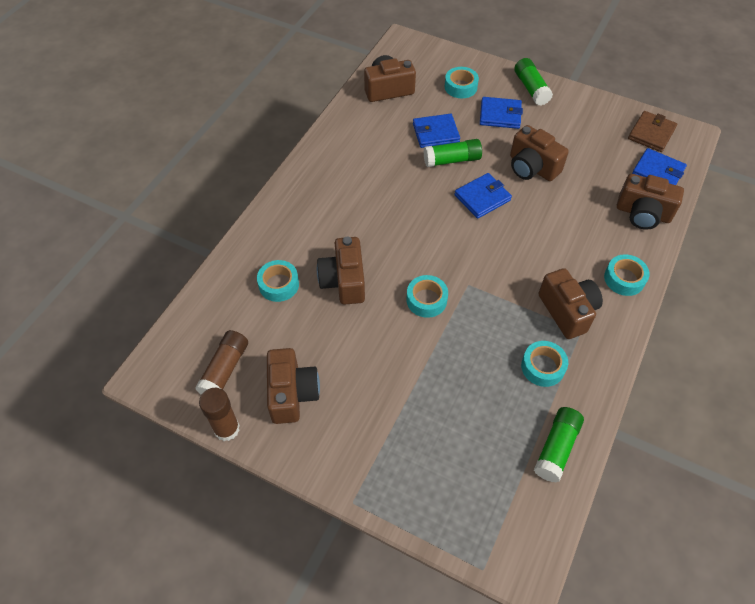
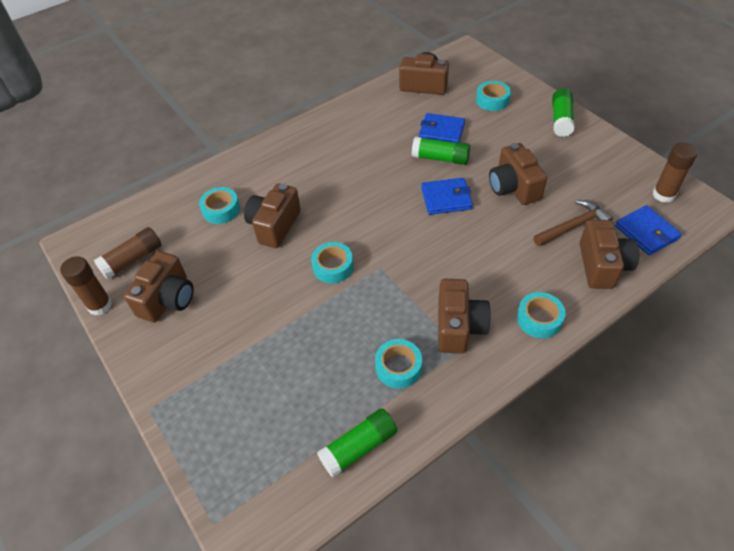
camera: 30 degrees right, 5 degrees down
blue wallet [480,97,523,129] -> none
brown camera [617,174,684,230] -> brown camera turned 135 degrees counterclockwise [579,220,639,289]
brown wallet [628,111,677,152] -> brown glue stick [653,142,698,203]
none -> brown hammer [533,200,613,246]

